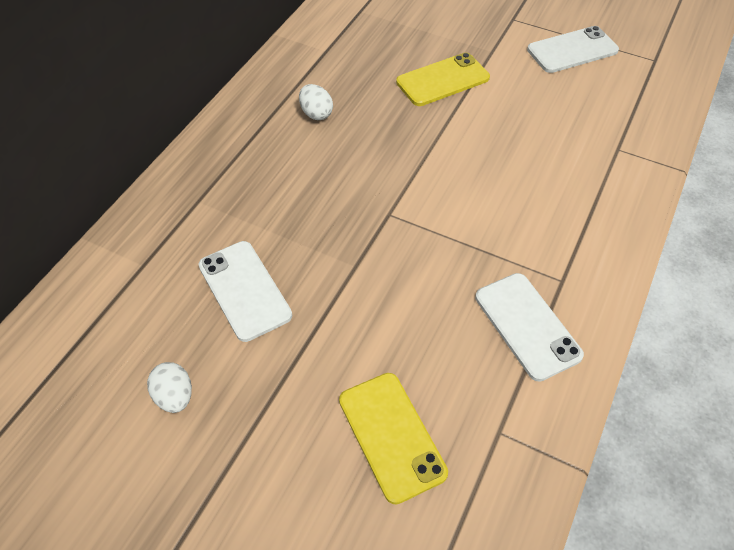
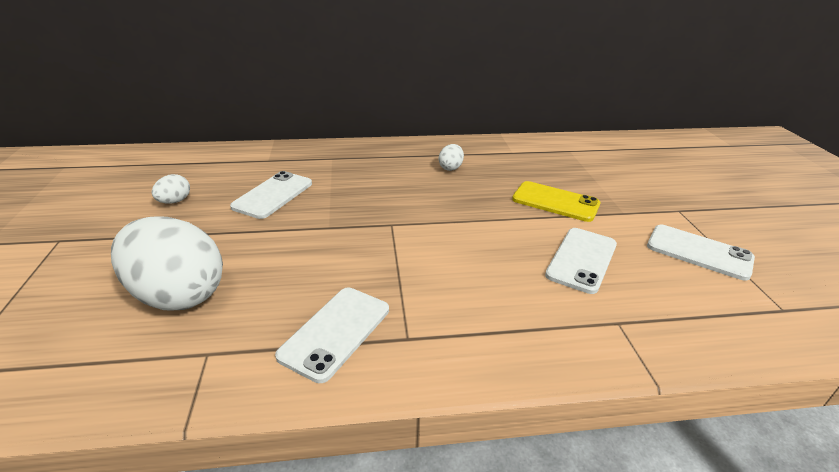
camera: 55 degrees right, 20 degrees down
yellow phone [339,373,448,504] -> white egg [111,216,223,310]
none -> white phone [545,228,617,294]

